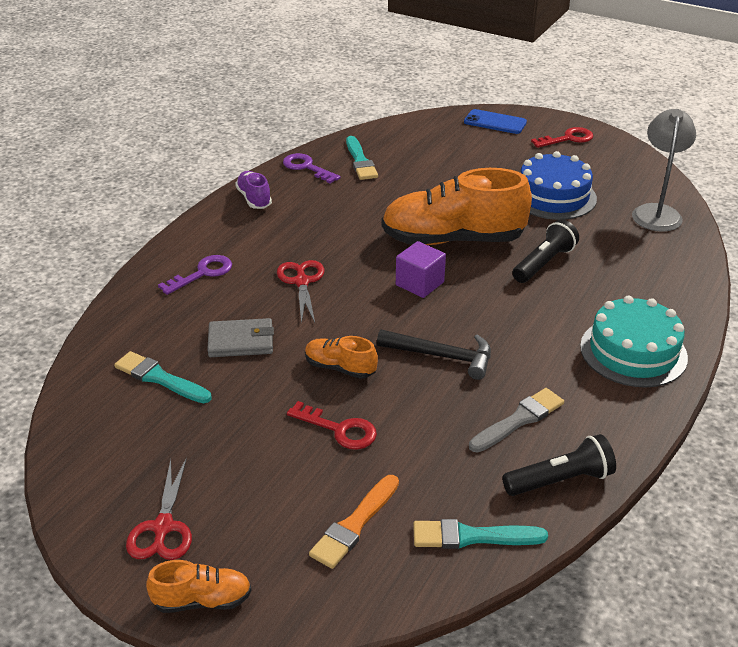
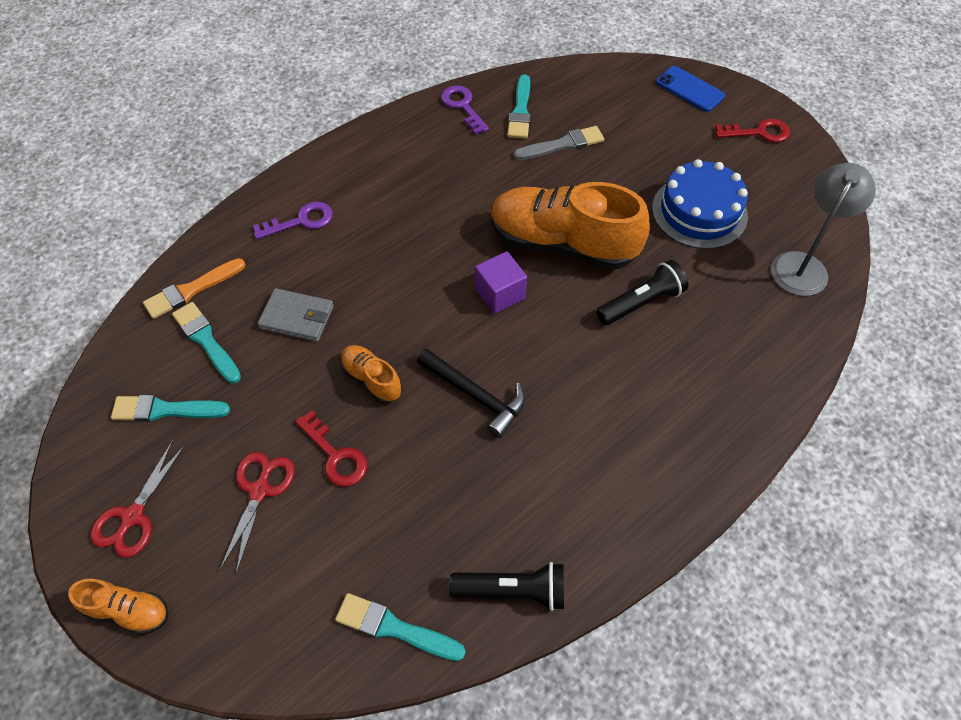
camera: 20 degrees right, 20 degrees up
purple shoe [235,171,272,209] -> none
red scissors [277,260,325,323] -> red scissors moved to [220,452,295,574]
orange brush [309,475,399,569] -> orange brush moved to [143,258,246,319]
grey brush [469,388,564,453] -> grey brush moved to [514,126,604,160]
turquoise cake [580,295,688,387] -> none
none -> turquoise brush [111,395,230,422]

